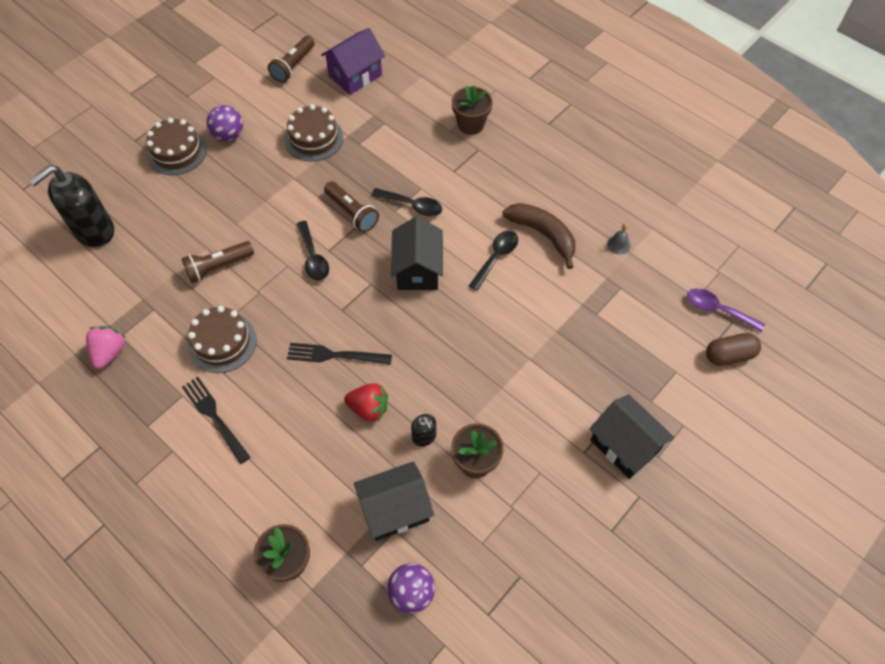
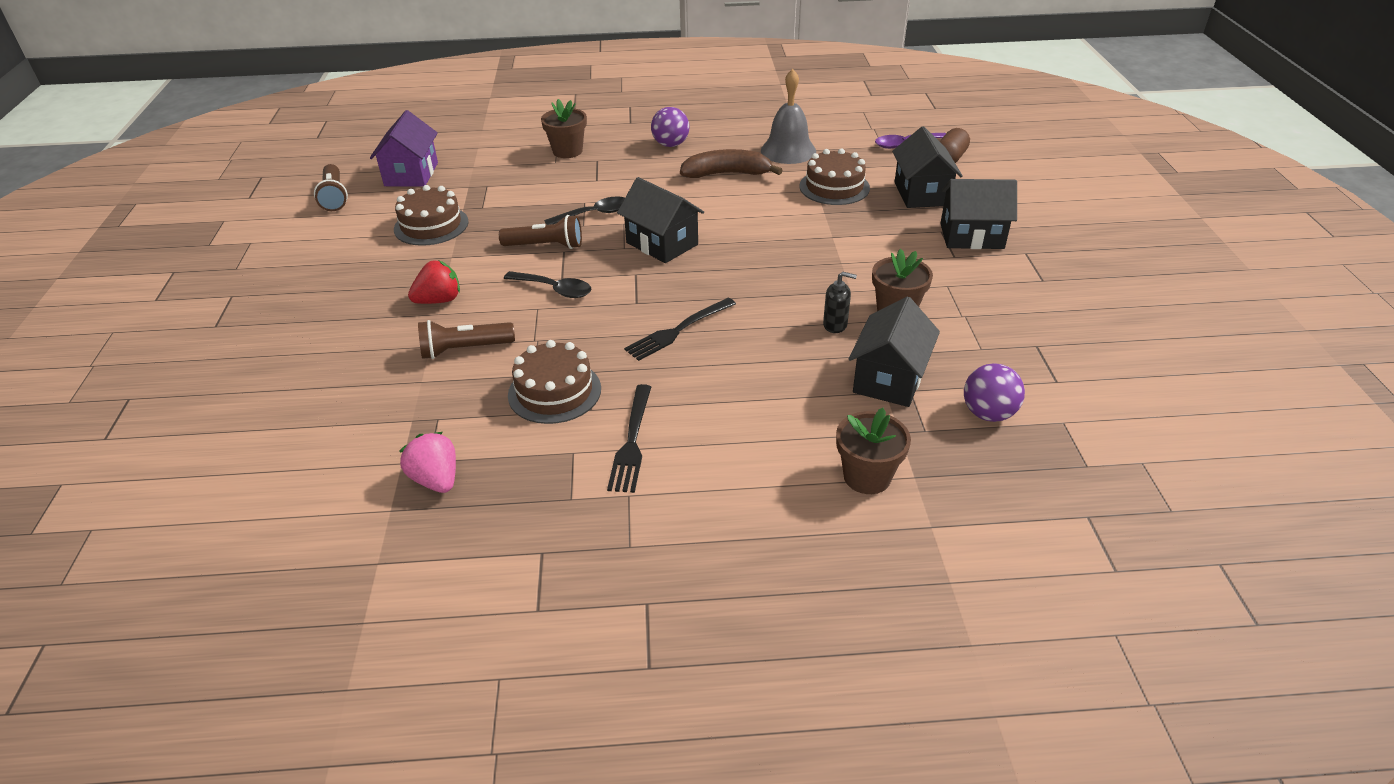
camera: 45 degrees left, 20 degrees down
black soap dispenser [29,165,114,247] -> none
brown cake [146,118,207,175] -> brown cake moved to [800,149,870,205]
brown flashlight [182,241,254,283] -> brown flashlight turned 60 degrees clockwise [418,320,515,359]
black fork [182,377,250,464] -> black fork turned 90 degrees counterclockwise [607,384,651,493]
purple ball [207,105,243,141] -> purple ball moved to [651,107,689,147]
red strawberry [344,383,388,421] -> red strawberry moved to [408,260,460,304]
black spoon [469,230,518,291] -> none
grey bell [607,224,631,254] -> grey bell [761,69,816,164], size x2.31
none -> black house [892,126,963,208]

